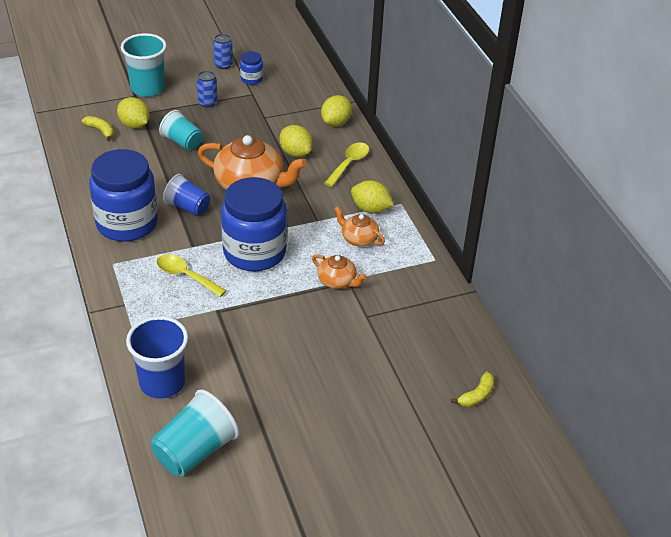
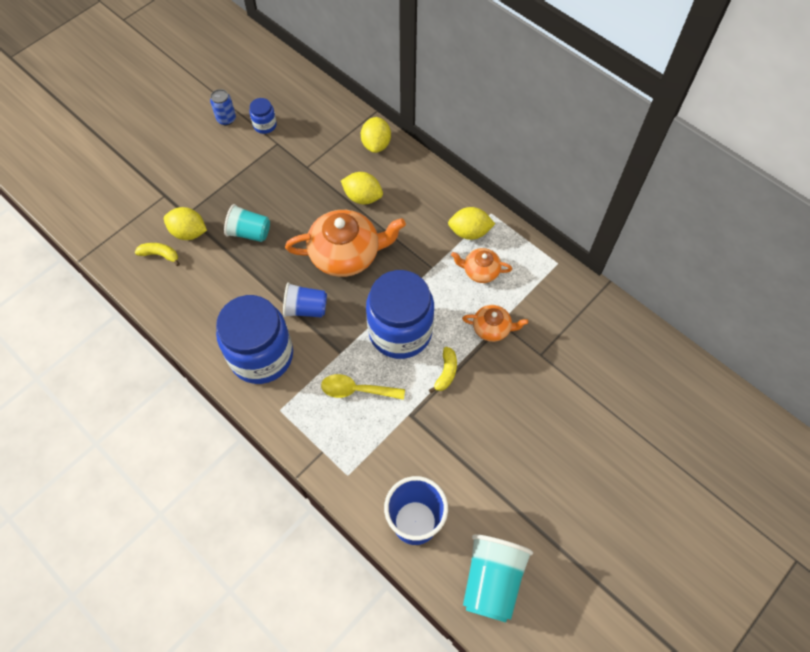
camera: 25 degrees left, 20 degrees up
turquoise cup [121,33,167,97] -> none
blue can [197,71,218,107] -> none
yellow spoon [324,143,369,187] -> none
yellow banana [451,372,494,407] -> yellow banana moved to [429,347,457,393]

